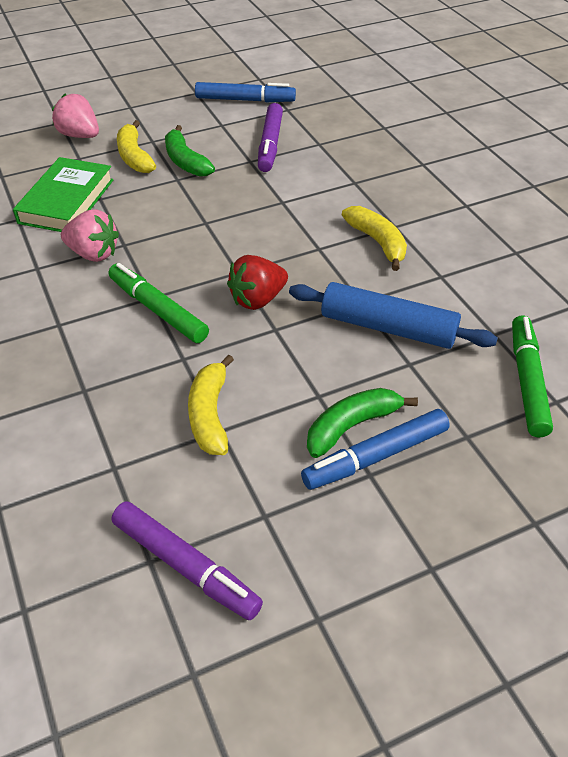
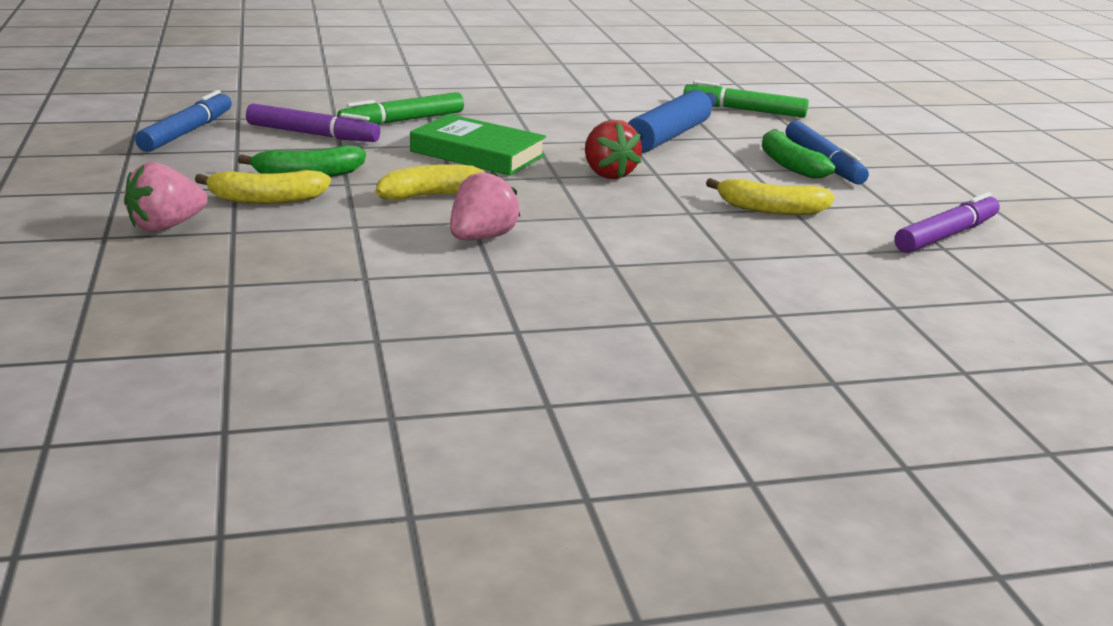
camera: 80 degrees left, 20 degrees down
green book [13,157,114,232] -> green book moved to [410,114,546,176]
green marker [108,263,209,343] -> green marker moved to [337,92,464,125]
yellow banana [342,206,407,271] -> yellow banana moved to [376,164,485,200]

